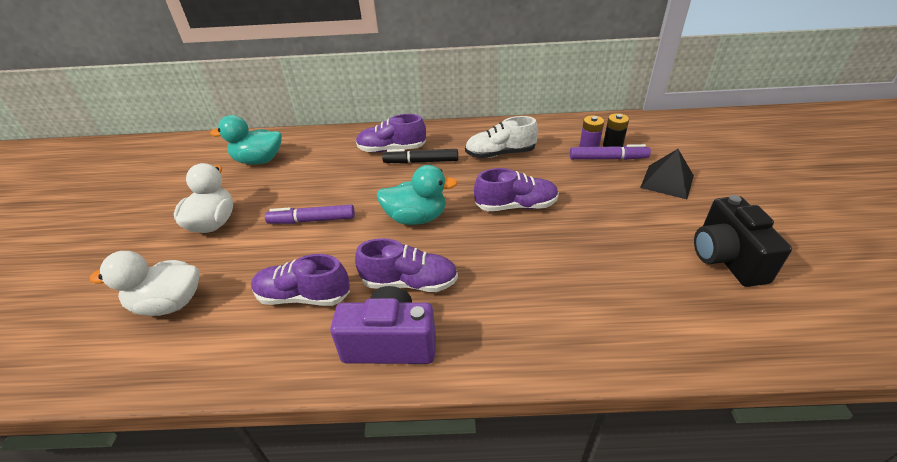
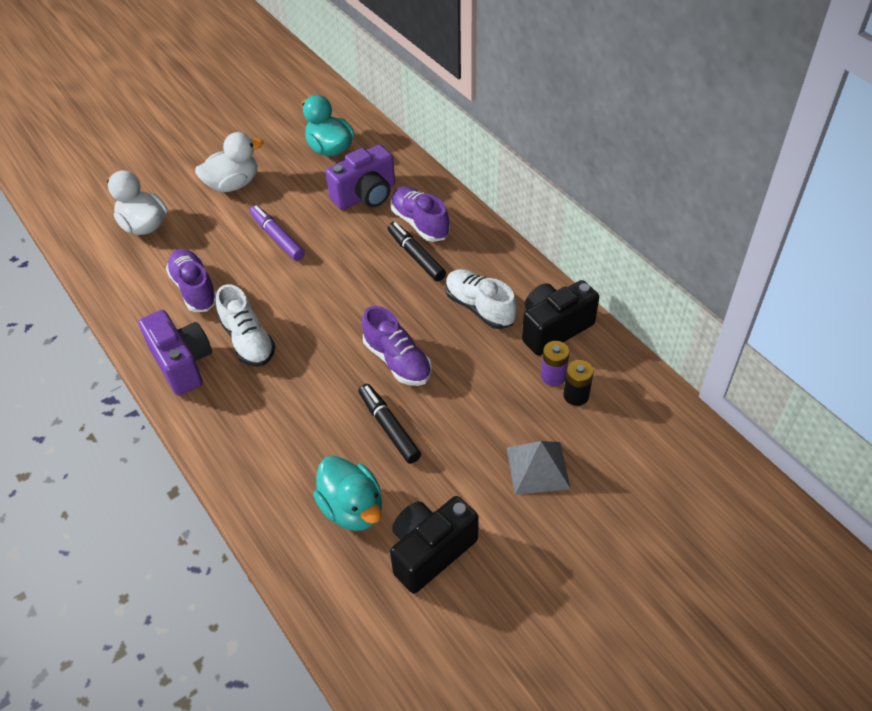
camera: 55 degrees right, 10 degrees up
purple shoe [355,238,458,292] -> white shoe [216,284,275,367]
turquoise duck [376,165,458,225] -> turquoise duck moved to [313,456,382,531]
purple marker [570,144,651,160] -> none
black pyramid [640,149,694,199] -> grey pyramid [507,441,571,495]
none -> purple camera [326,144,395,210]
none -> black marker [359,384,421,464]
none -> black camera [522,280,599,356]

